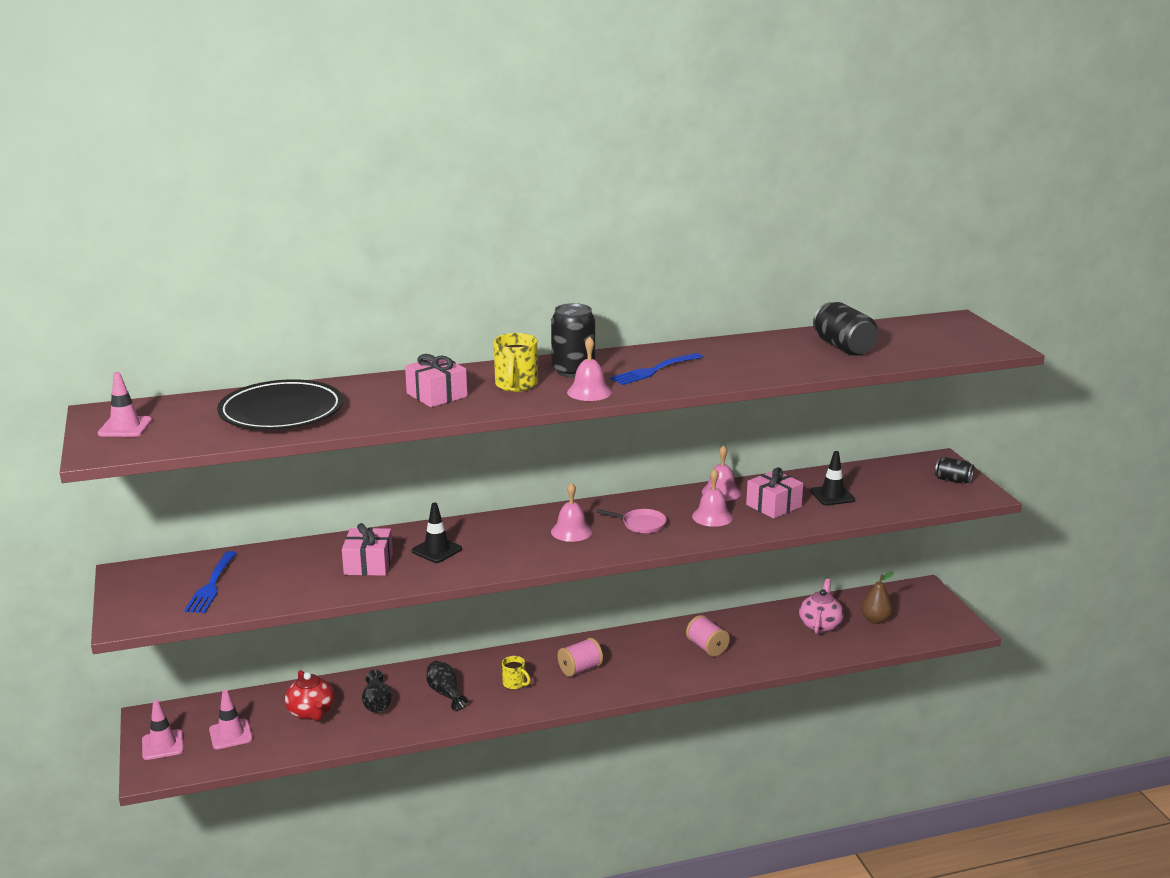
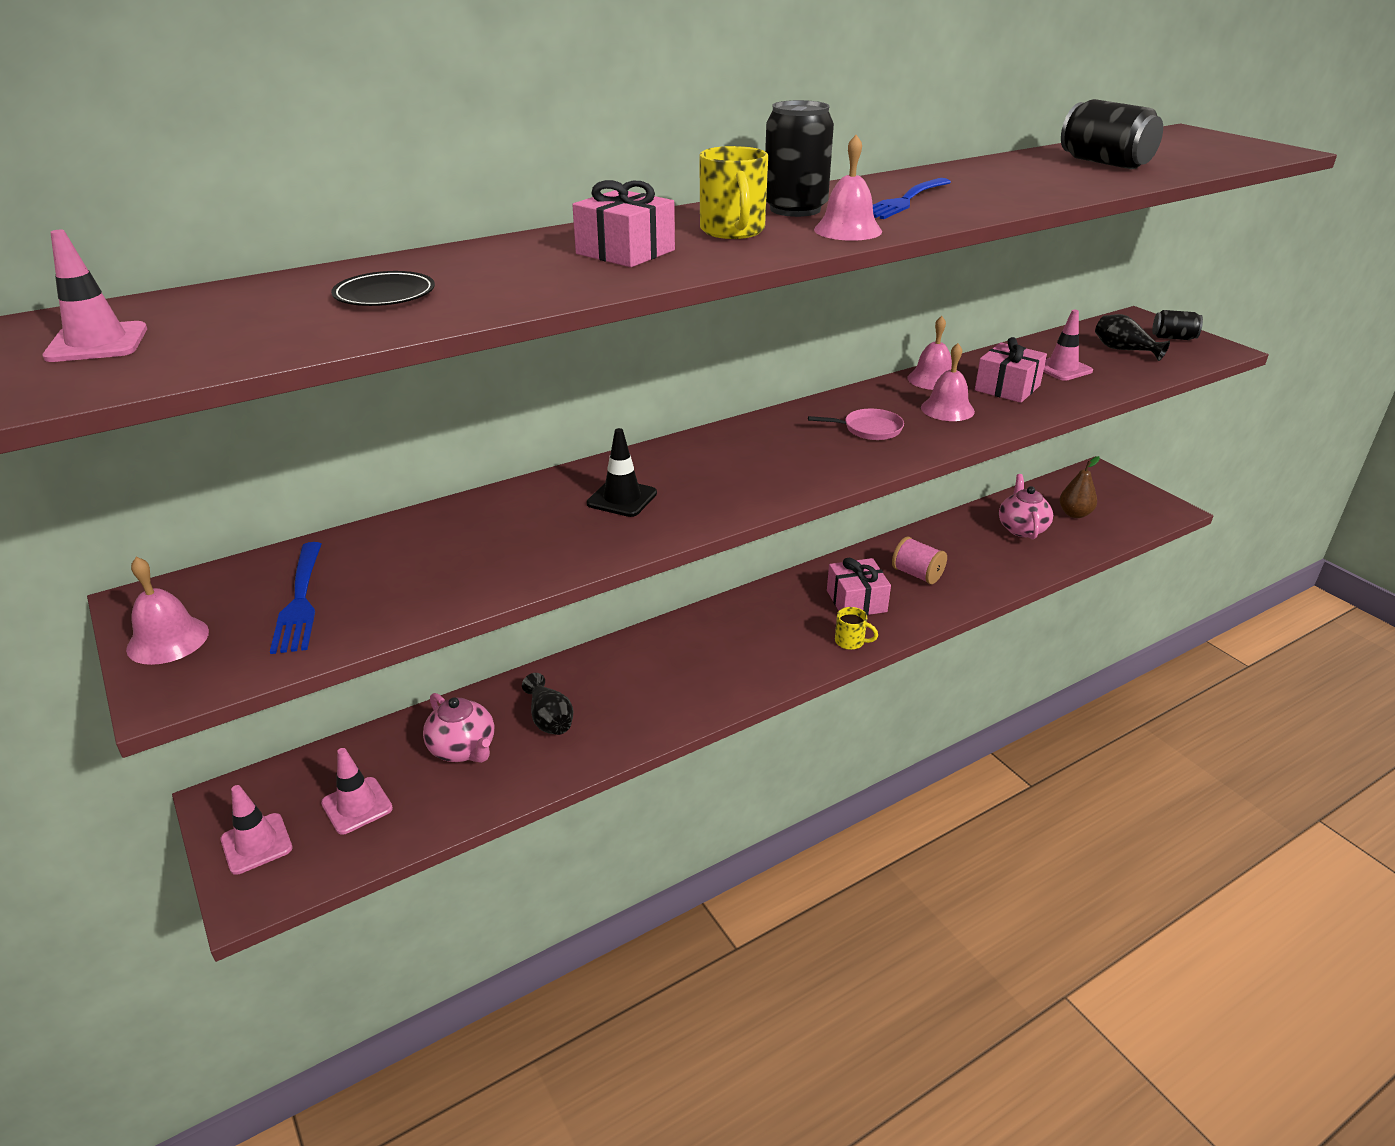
camera: 15 degrees left, 10 degrees up
black plate [217,379,343,430] -> black plate [331,271,435,306], size x0.47
red teapot [285,670,335,721] -> pink teapot [423,693,494,763]
pink gift [342,523,393,576] -> pink gift moved to [827,558,891,615]
black vase [426,661,468,711] -> black vase moved to [1095,314,1170,361]
yellow mug [502,656,530,689] -> yellow mug moved to [835,607,878,650]
pink bell [551,482,592,542] -> pink bell moved to [126,557,209,665]
pink spool [558,638,603,677] -> none
black traffic cone [810,451,855,506] -> pink traffic cone [1043,310,1093,381]

